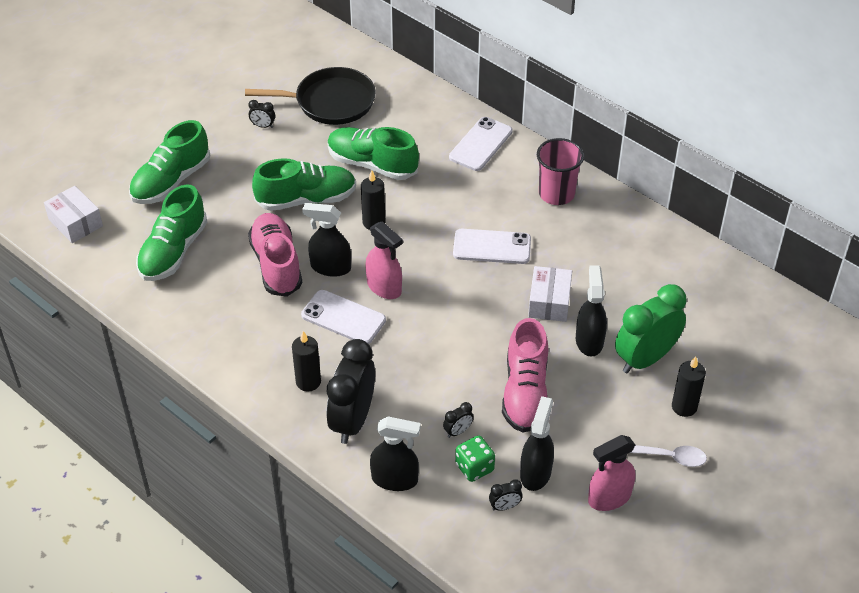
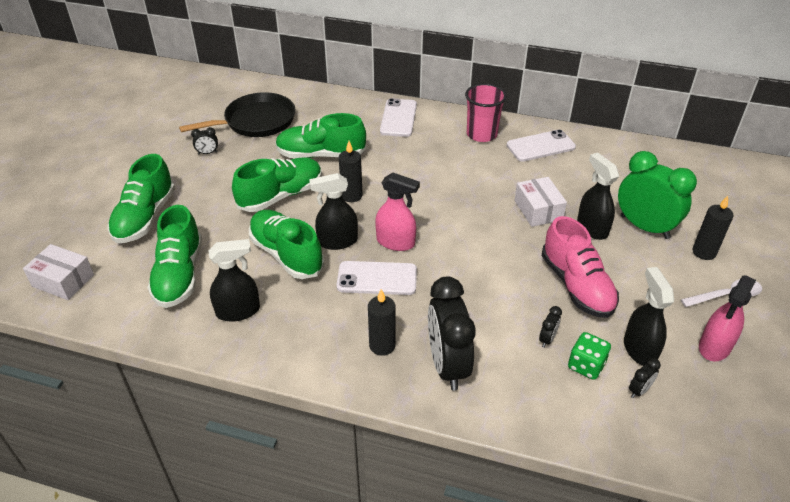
camera: 25 degrees left, 5 degrees down
pink shoe [248,213,302,297] -> green shoe [249,210,324,279]
black spray bottle [370,416,421,491] -> black spray bottle moved to [208,239,260,322]
white phone [453,229,531,264] -> white phone moved to [506,129,576,162]
green clock [615,284,687,373] -> green clock turned 105 degrees clockwise [618,151,697,239]

